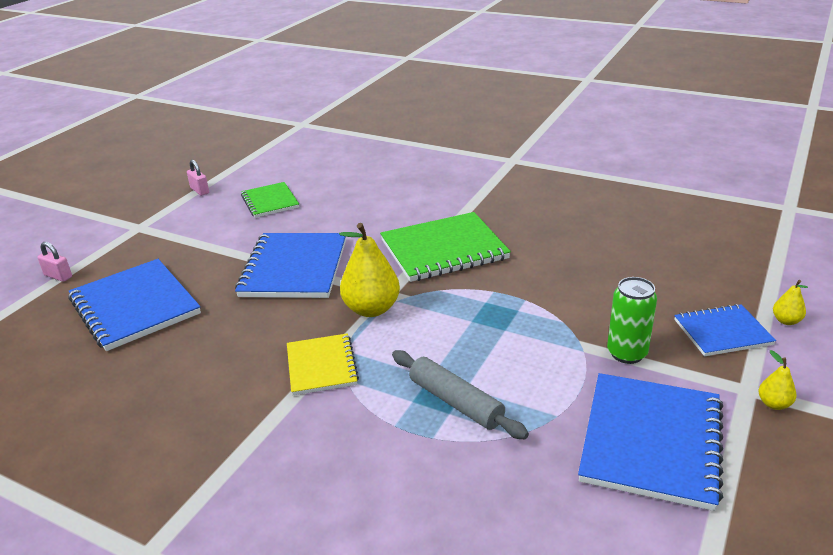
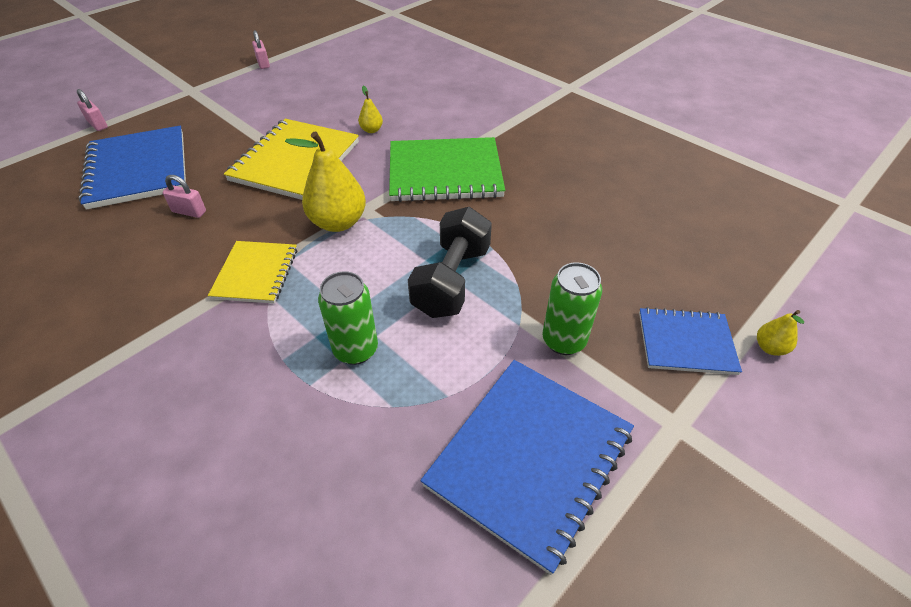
camera: 15 degrees right, 15 degrees up
blue notebook [235,233,346,298] -> yellow notebook [224,119,359,200]
green notebook [241,182,299,218] -> none
grey rolling pin [392,350,529,439] -> green can [318,271,378,365]
yellow pear [759,350,796,410] -> yellow pear moved to [358,86,383,133]
none -> pink padlock [163,175,206,218]
none -> black dumbbell [408,207,492,318]

